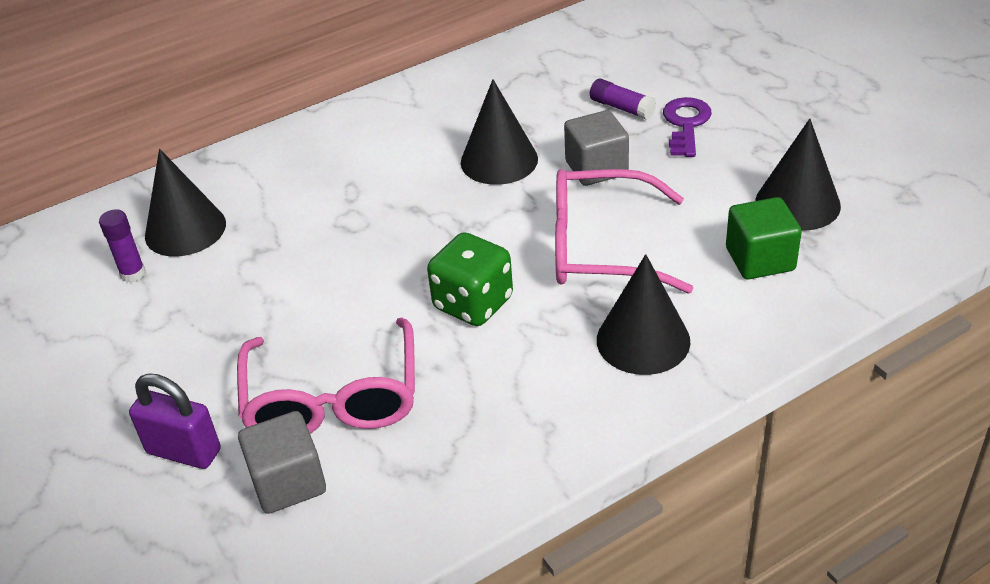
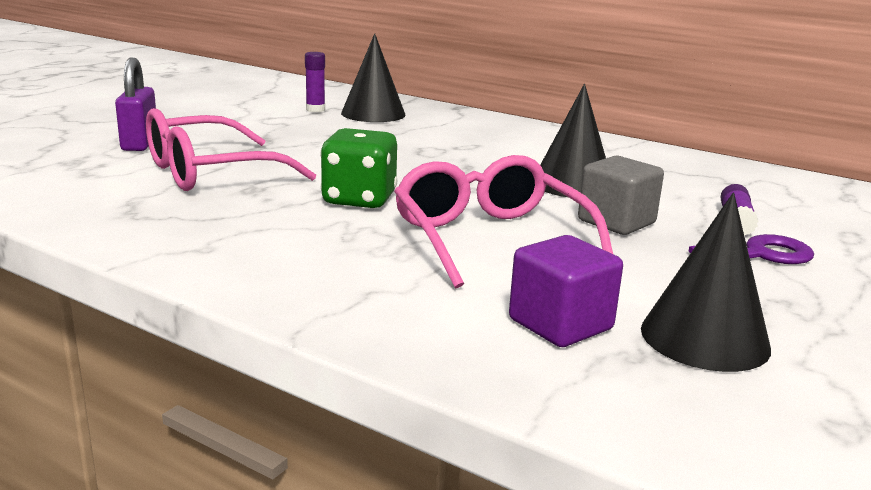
camera: 60 degrees right, 20 degrees down
grey cube [238,411,326,514] -> none
black cone [597,254,690,375] -> none
green cube [726,197,802,279] -> purple cube [509,235,623,347]

